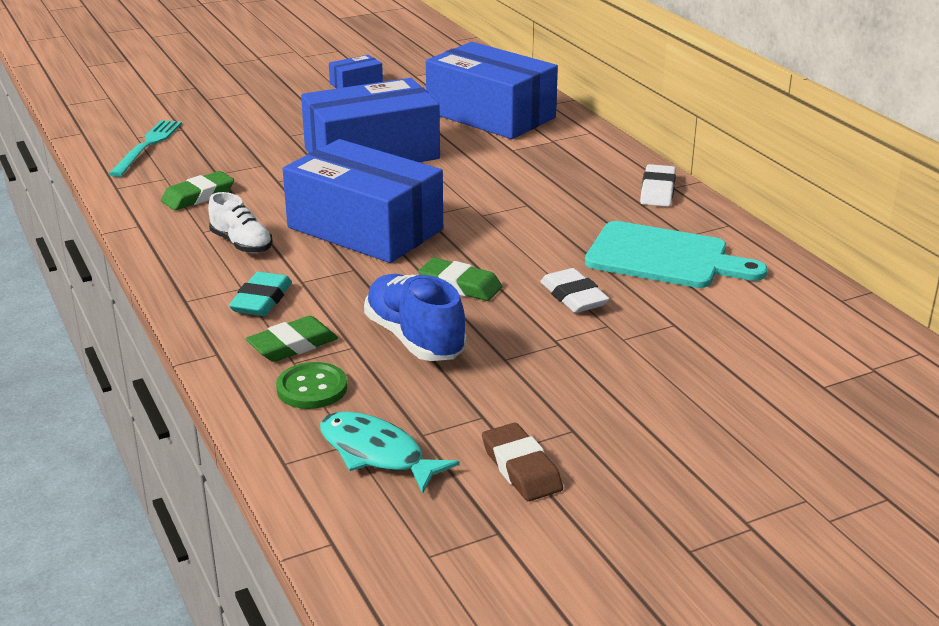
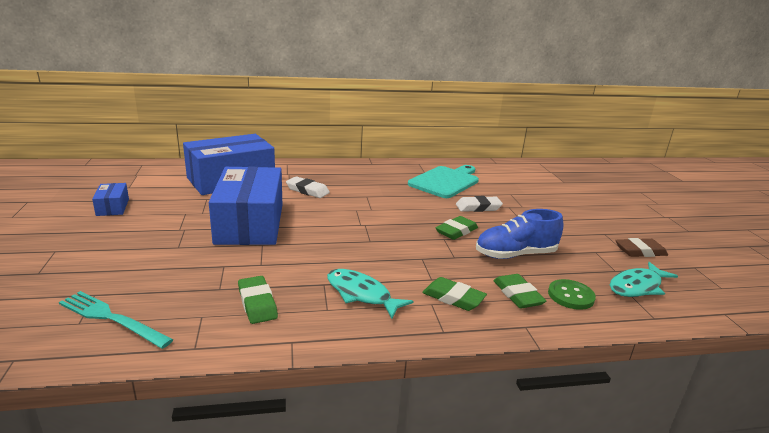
camera: 75 degrees left, 5 degrees down
white shoe [208,192,273,253] -> turquoise fish [327,269,414,319]
turquoise eraser [229,272,292,316] -> green eraser [422,277,487,311]
blue box [283,139,443,263] -> none
white eraser [640,164,676,207] -> white eraser moved to [286,176,330,198]

